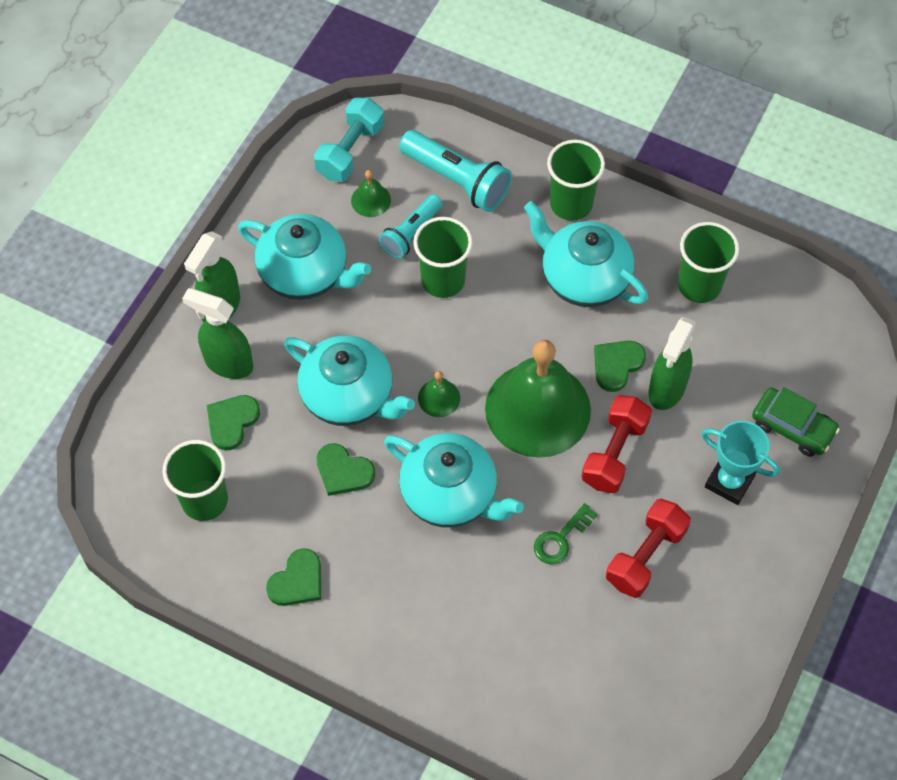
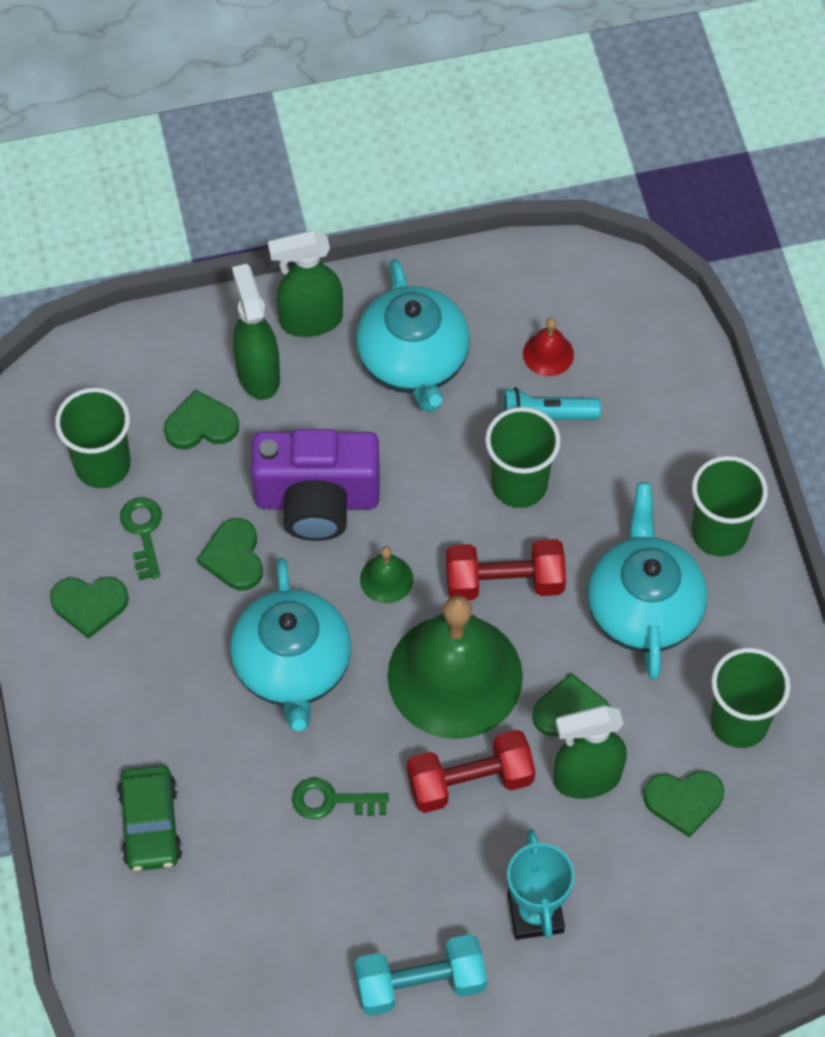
camera: 50 degrees right, 0 degrees up
turquoise teapot [284,335,415,426] -> purple camera [251,429,380,541]
turquoise dumbbell [314,98,384,182] -> turquoise dumbbell moved to [354,934,487,1016]
green bell [351,170,391,217] -> red bell [523,318,574,376]
turquoise flashlight [399,130,512,212] -> none
red dumbbell [606,499,691,598] -> red dumbbell moved to [446,539,566,600]
green car [752,387,840,457] -> green car moved to [117,765,182,871]
none -> green key [120,497,162,580]
none -> green heart [643,770,724,837]

